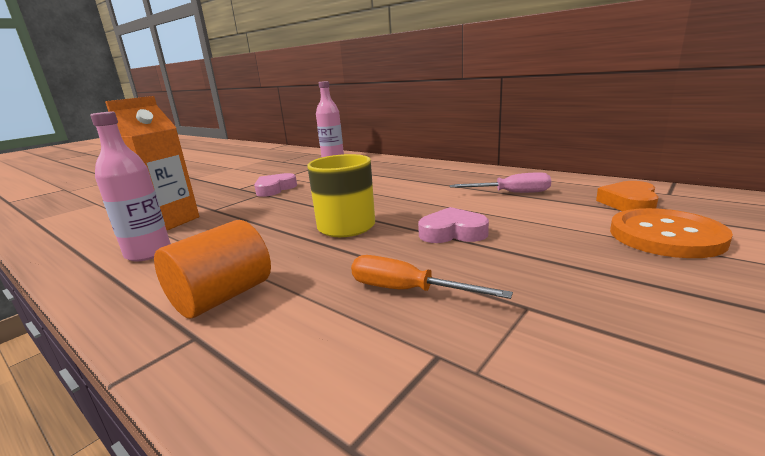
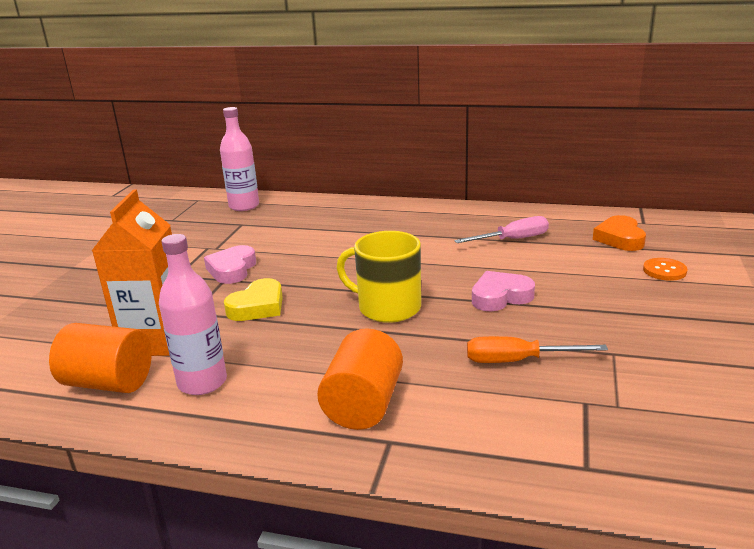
camera: 25 degrees left, 5 degrees up
orange button [610,208,733,258] -> orange button [643,258,687,281], size x0.50
none -> orange cylinder [49,323,152,393]
none -> yellow heart [224,278,283,321]

